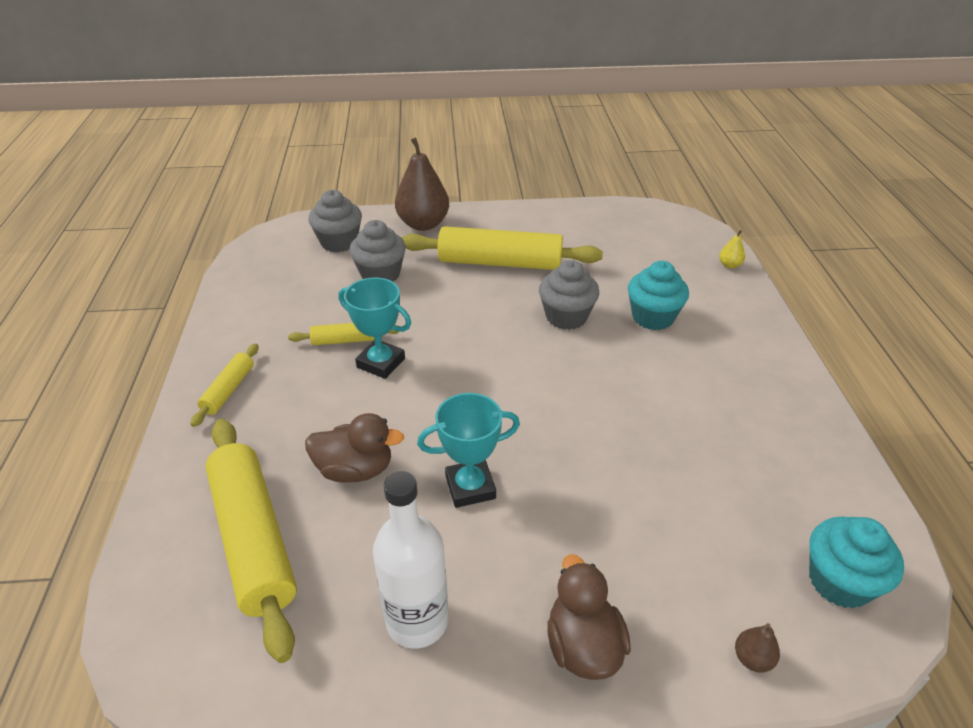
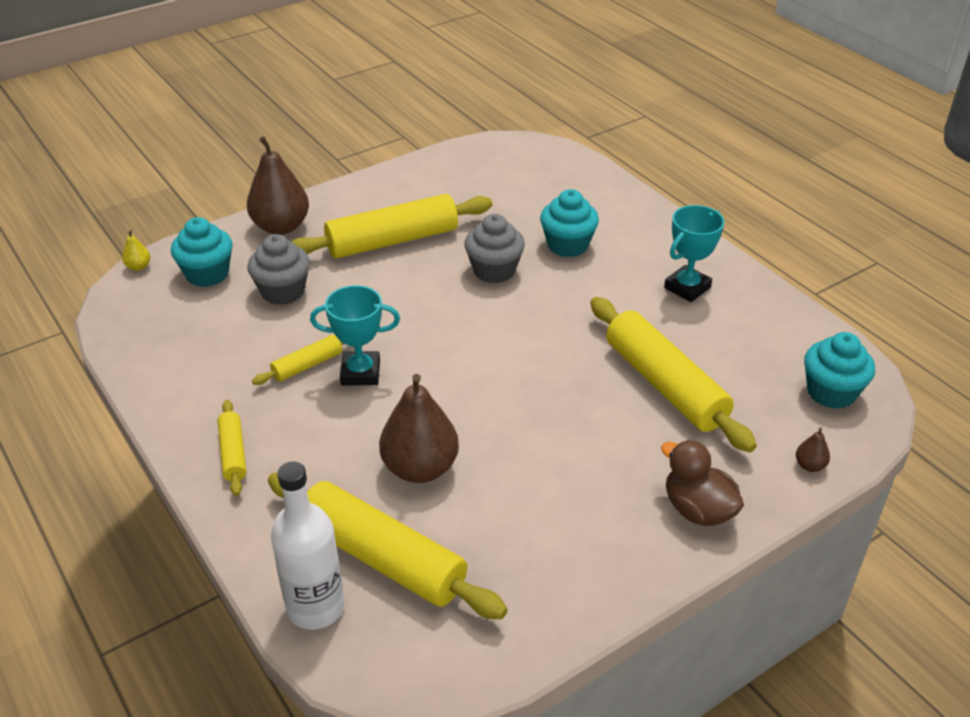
camera: 30 degrees left, 0 degrees up
brown duck [305,413,404,483] -> brown pear [379,374,459,483]
grey cupcake [309,190,362,252] -> turquoise cupcake [171,217,233,287]
white bottle [373,471,448,649] -> white bottle moved to [271,461,344,630]
turquoise trophy [417,393,520,508] -> turquoise trophy moved to [664,205,724,302]
yellow pear [719,230,745,268] -> yellow pear moved to [122,230,150,271]
none -> yellow rolling pin [590,297,757,452]

